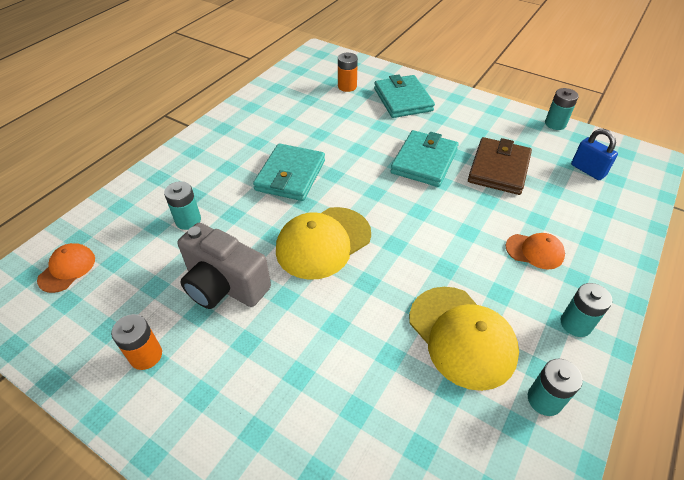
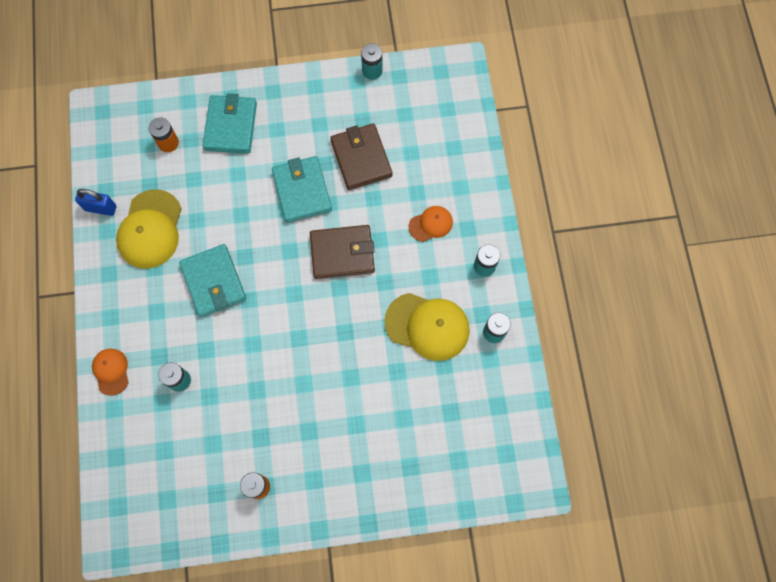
camera: 40 degrees left, 25 degrees up
orange cap [37,243,95,293] -> orange cap moved to [92,349,129,396]
grey camera [178,223,271,309] -> none
yellow cap [276,207,371,280] -> yellow cap moved to [116,189,182,269]
turquoise wallet [374,74,435,118] -> turquoise wallet turned 60 degrees clockwise [203,93,257,154]
blue padlock [571,129,618,180] -> blue padlock moved to [75,189,116,216]
none -> brown wallet [310,225,375,279]

